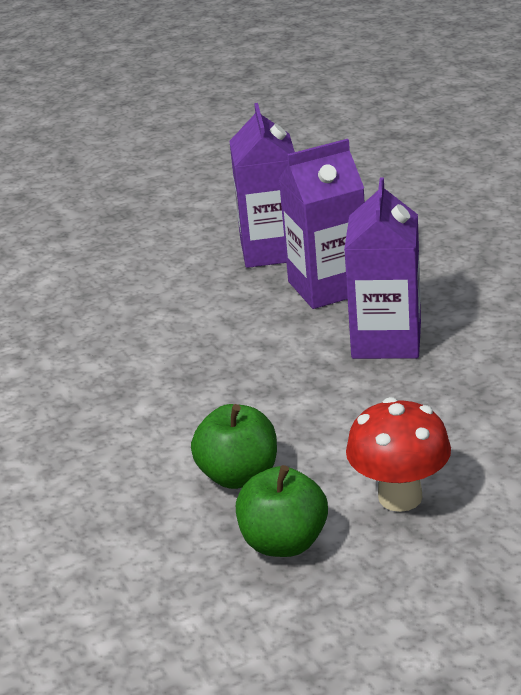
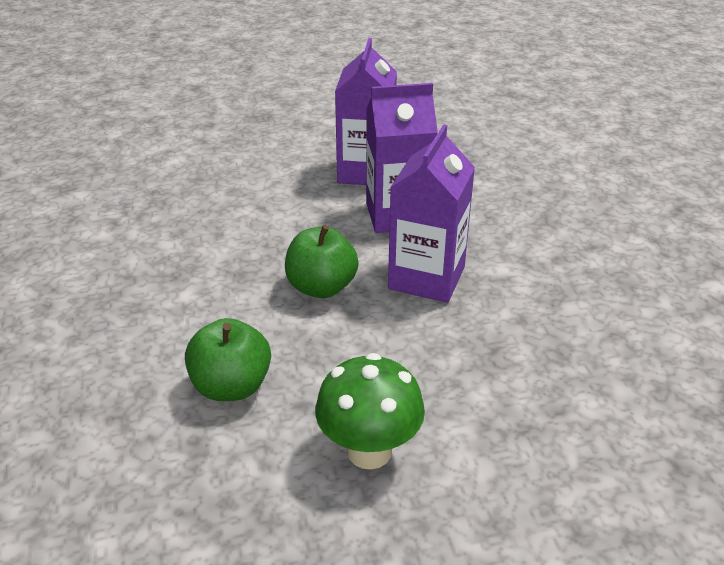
camera: 10 degrees right, 5 degrees up
green apple [236,465,328,557] -> green apple moved to [285,225,359,298]
red mushroom [346,397,451,512] -> green mushroom [315,353,425,469]

